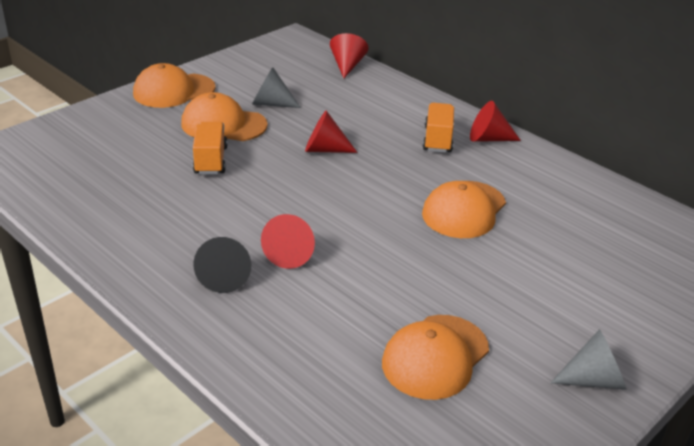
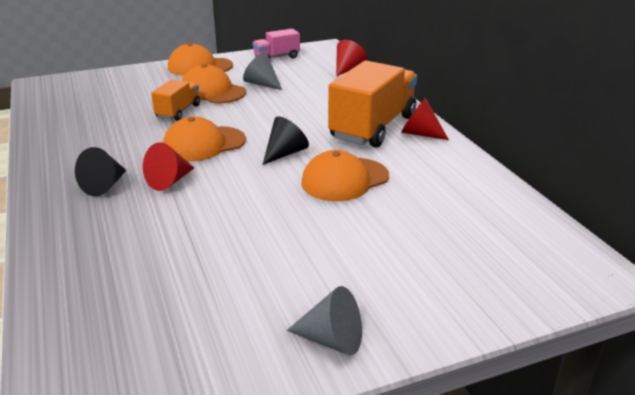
camera: 25 degrees right, 5 degrees down
red cone [305,110,358,153] -> none
orange cap [382,315,489,400] -> orange cap moved to [163,117,246,162]
orange truck [423,103,454,153] -> orange truck [328,61,417,148], size x1.95
none -> pink truck [252,29,300,59]
none -> black cone [263,116,309,165]

